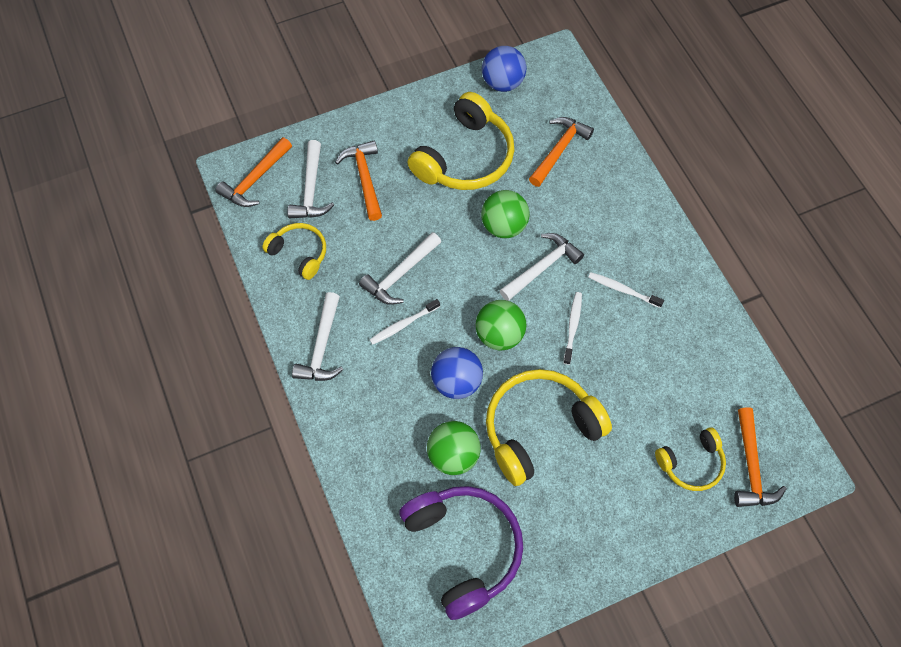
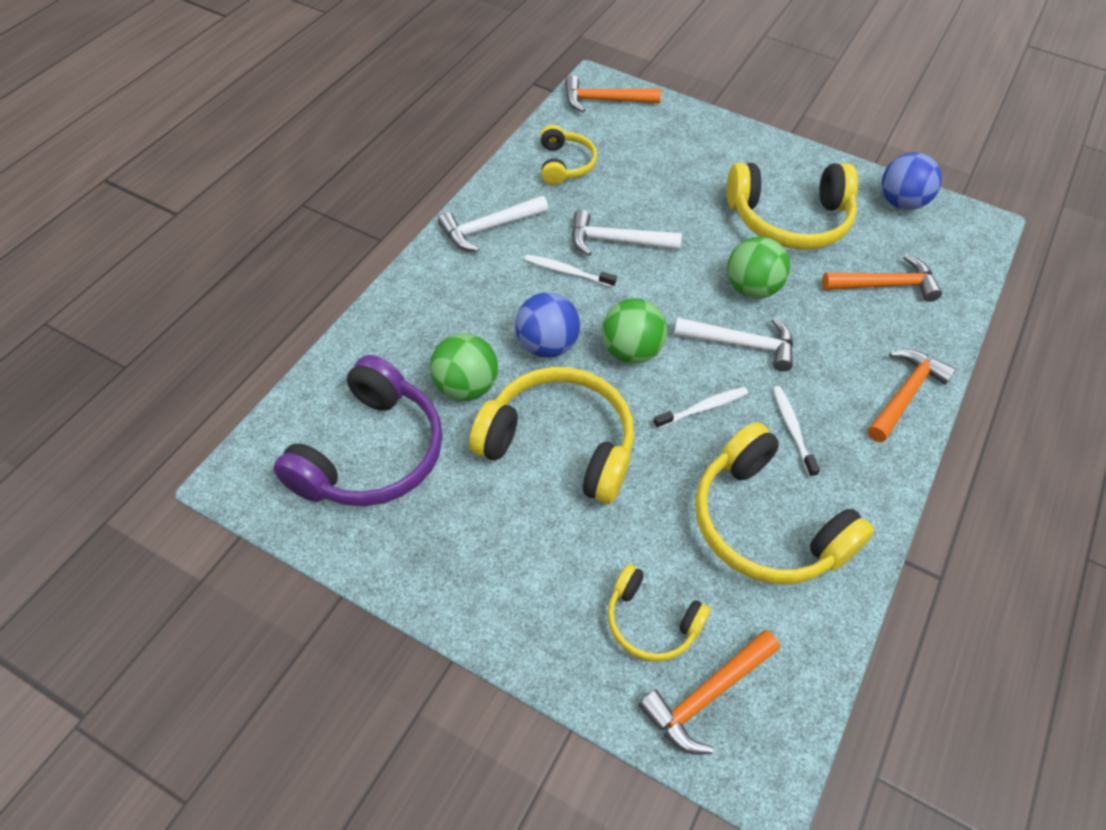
camera: 50 degrees right, 10 degrees down
white hammer [287,140,334,218] -> none
orange hammer [335,140,382,221] -> orange hammer moved to [867,349,956,442]
none -> yellow headphones [695,422,874,584]

